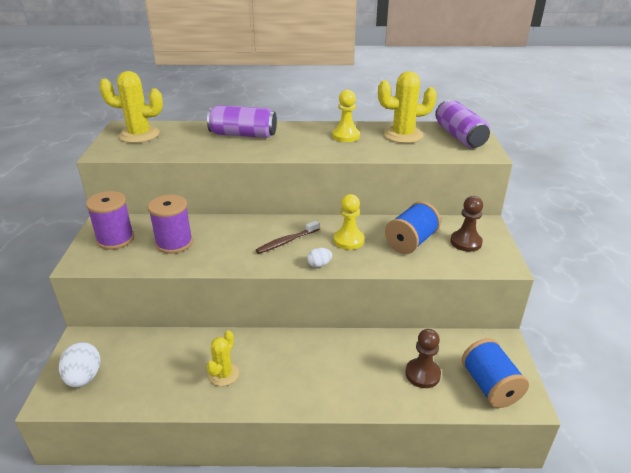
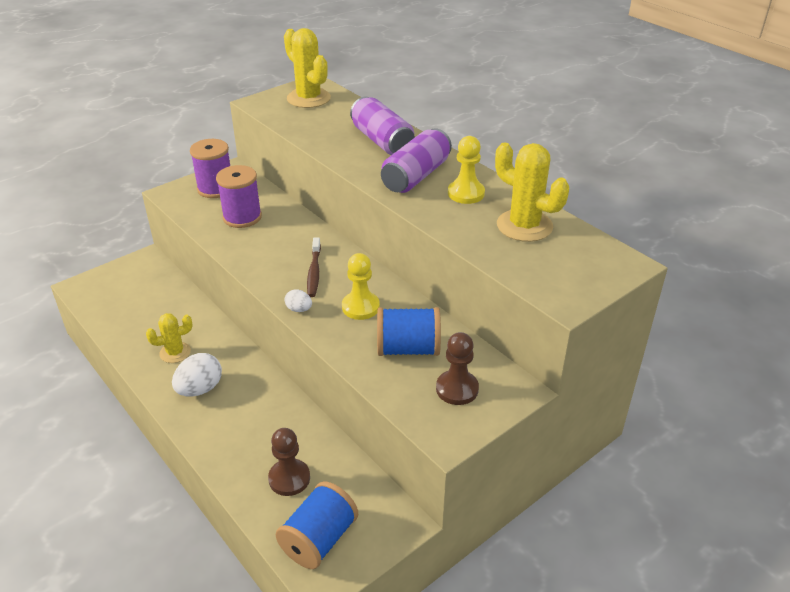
camera: 50 degrees right, 5 degrees up
white egg [59,342,101,387] -> white egg moved to [172,353,222,397]
brown toothbrush [256,221,319,254] -> brown toothbrush turned 105 degrees counterclockwise [307,237,321,297]
purple can [435,100,490,148] -> purple can moved to [381,128,452,193]

